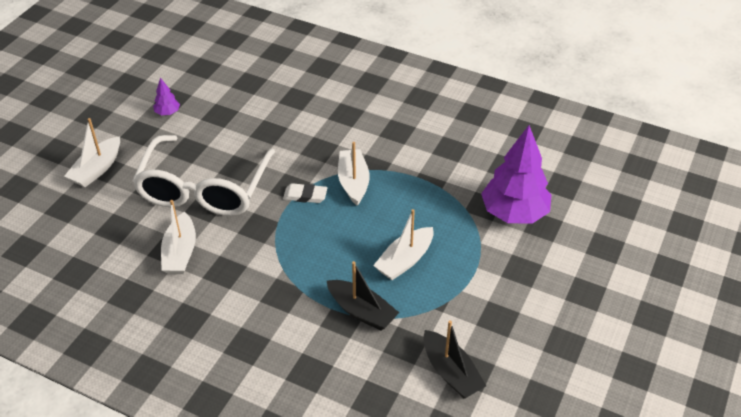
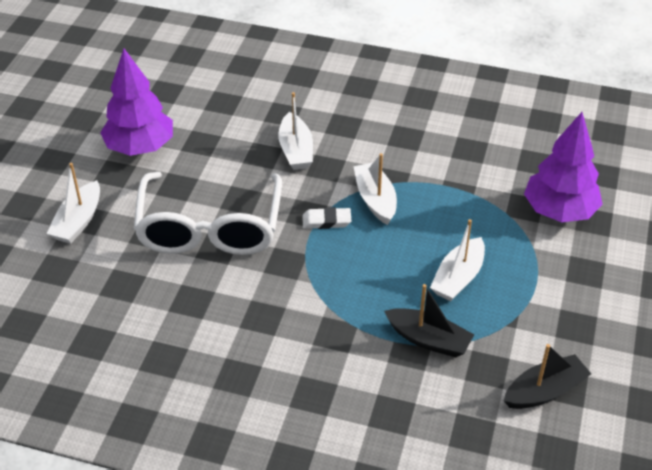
camera: 10 degrees left, 0 degrees up
purple tree [153,77,180,115] -> purple tree [100,48,173,156], size x2.35
white boat [161,200,196,274] -> white boat moved to [278,92,313,170]
black boat [423,320,486,398] -> black boat turned 75 degrees counterclockwise [504,344,591,409]

